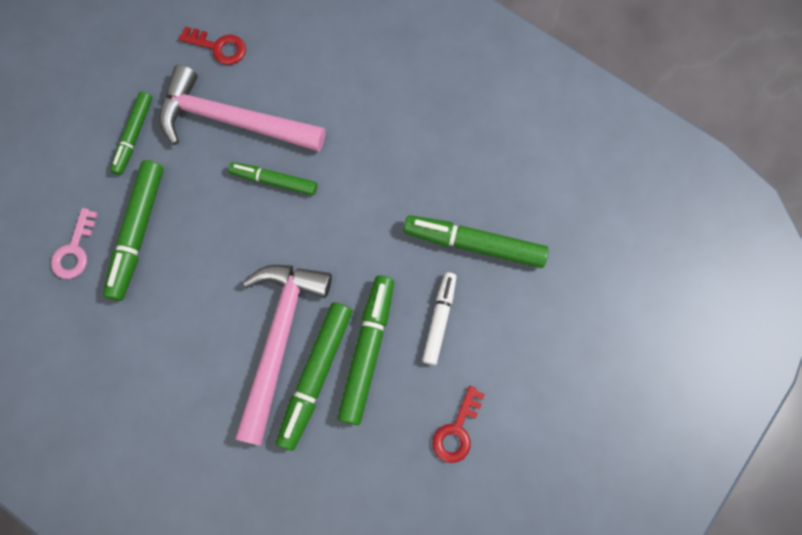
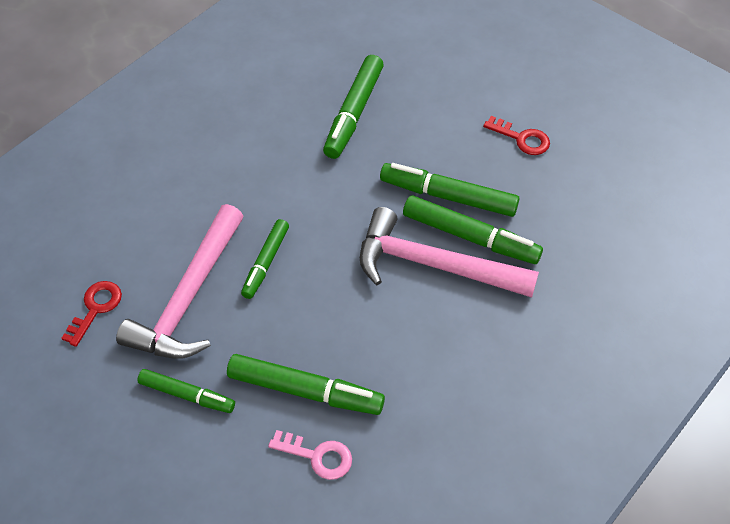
camera: 85 degrees left, 20 degrees down
white marker [422,272,457,365] -> none

